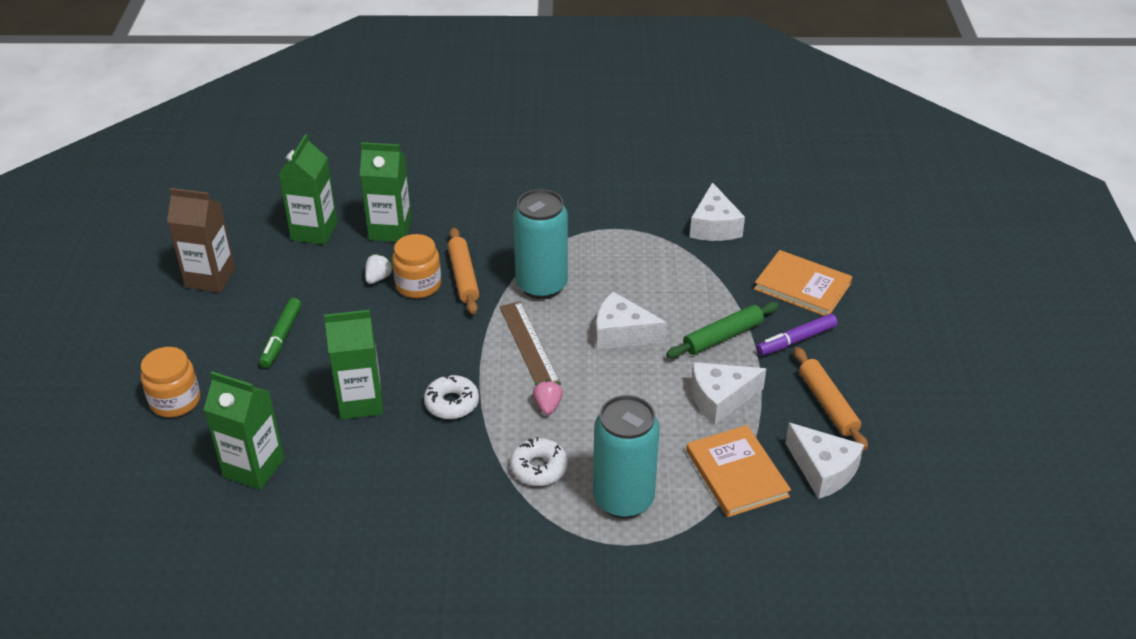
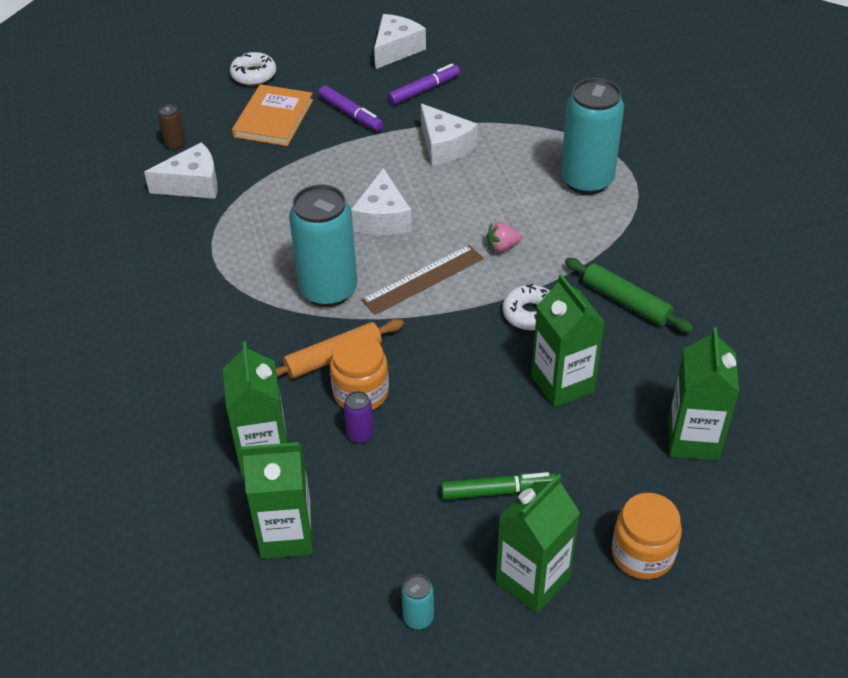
camera: 105 degrees left, 5 degrees up
brown carton [167,188,235,293] -> turquoise can [401,574,434,629]
white strawberry [365,253,393,284] -> purple can [344,391,374,443]
white donut [510,437,568,486] -> white donut moved to [230,52,276,86]
green rolling pin [666,302,779,358] -> green rolling pin moved to [565,258,694,333]
orange book [686,425,791,517] -> none
white cheese [785,423,864,499] -> white cheese moved to [374,14,426,69]
orange rolling pin [794,347,868,451] -> purple marker [387,64,460,105]
none -> brown can [158,104,186,150]
none -> green carton [496,474,580,614]

